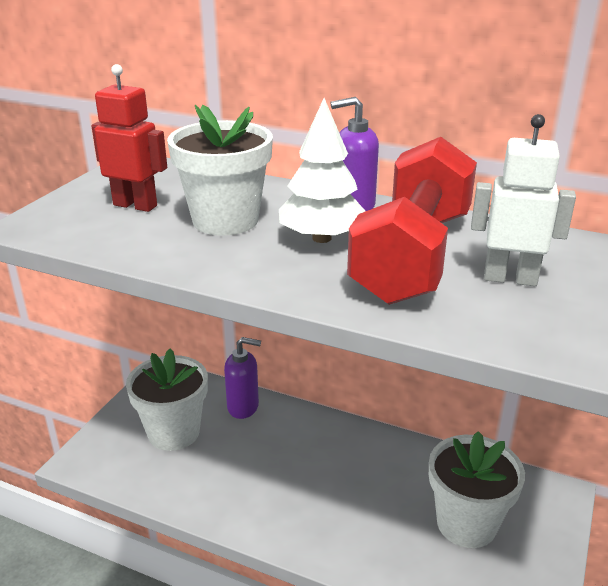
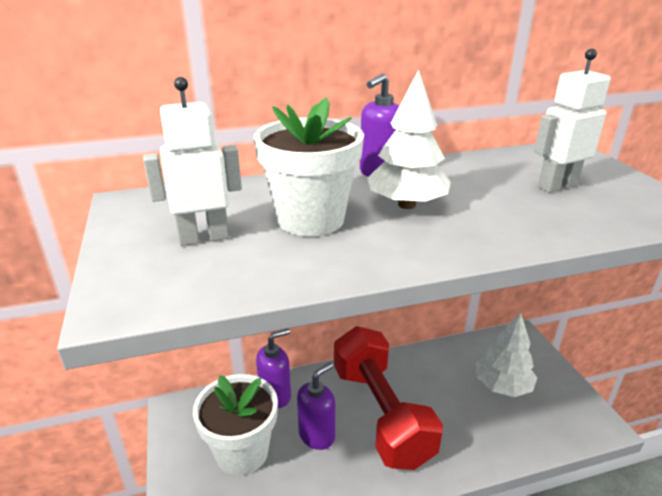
camera: 40 degrees left, 0 degrees up
red robot [92,64,167,212] -> white robot [143,77,242,246]
red dumbbell [347,137,477,305] -> red dumbbell moved to [334,326,443,470]
white flower pot [429,431,525,548] -> white tree [476,313,537,397]
none -> purple soap dispenser [297,362,335,450]

